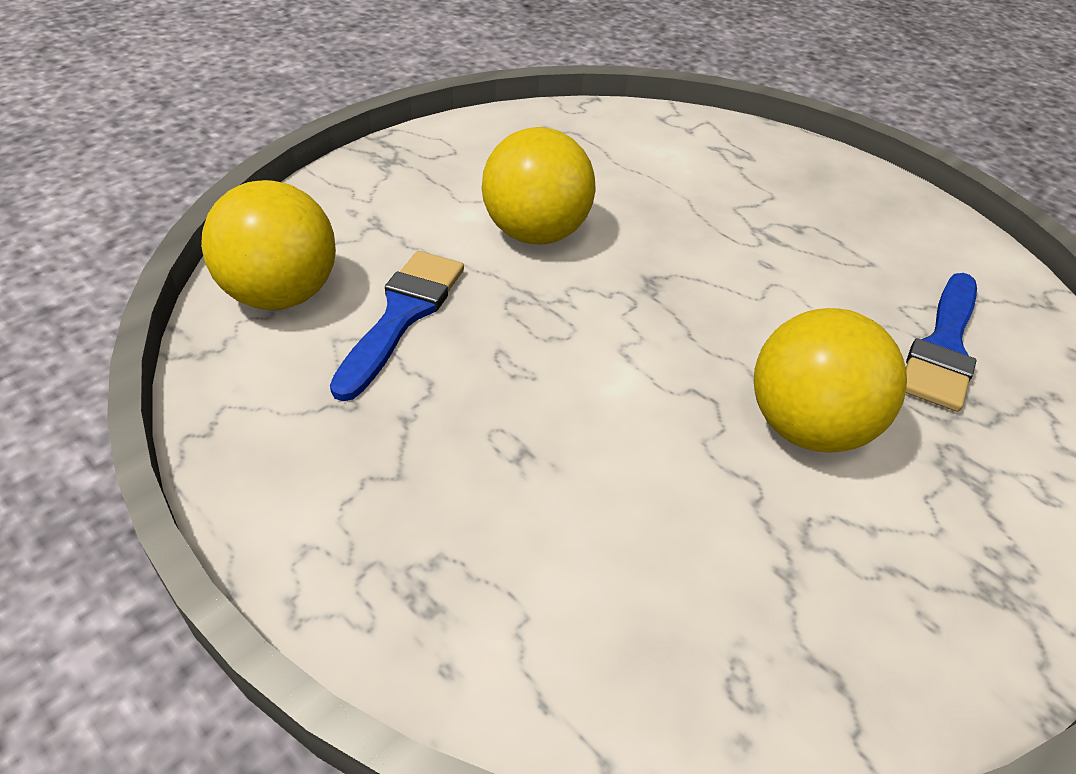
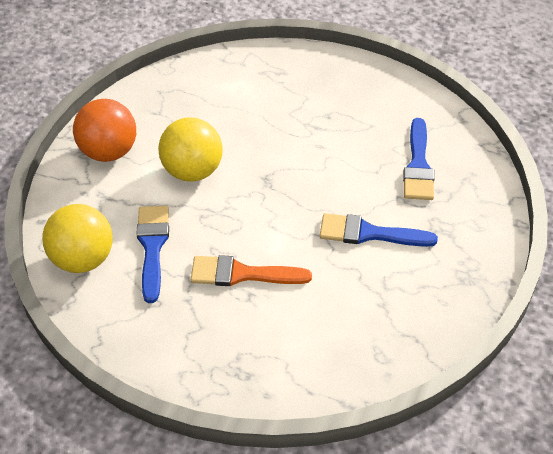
camera: 20 degrees left, 5 degrees up
yellow ball [754,308,907,453] -> blue brush [320,213,438,247]
none -> orange ball [73,99,136,162]
none -> orange brush [191,255,312,286]

